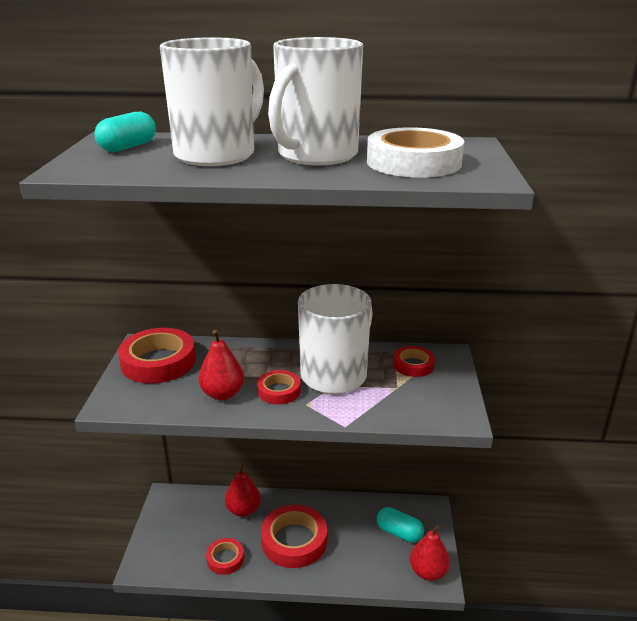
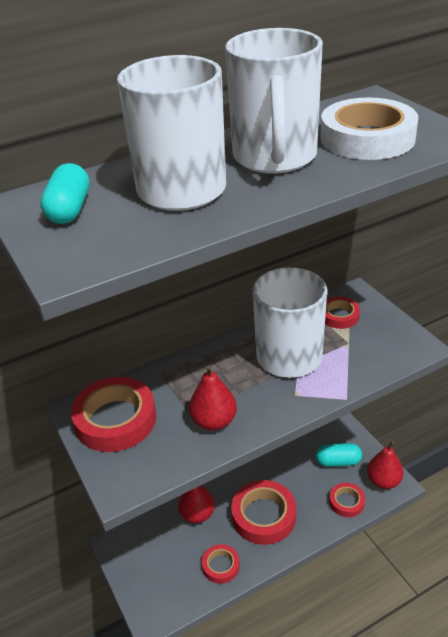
camera: 30 degrees left, 10 degrees up
red tape [257,370,300,404] -> red tape moved to [329,483,365,517]

